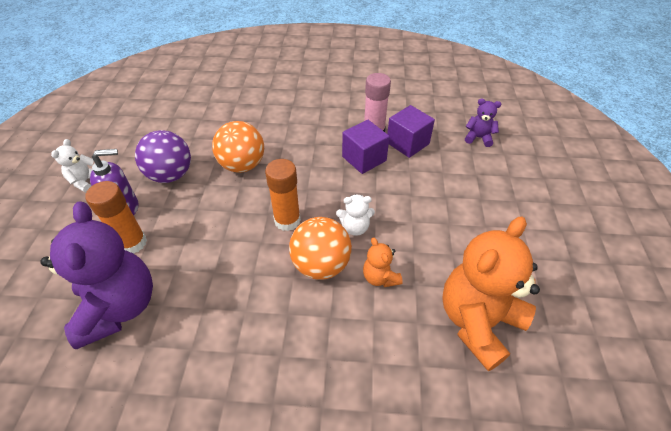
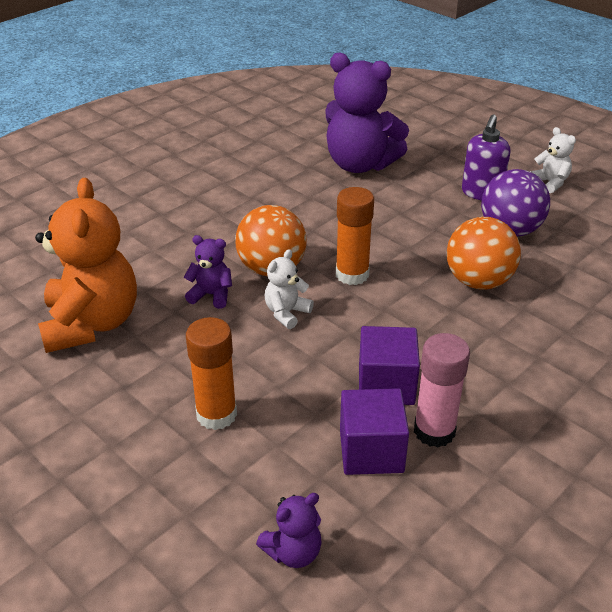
camera: 130 degrees right, 10 degrees down
orange glue stick [85,181,147,254] -> orange glue stick moved to [186,317,237,430]
orange teddy bear [363,238,402,287] -> purple teddy bear [183,235,232,309]

